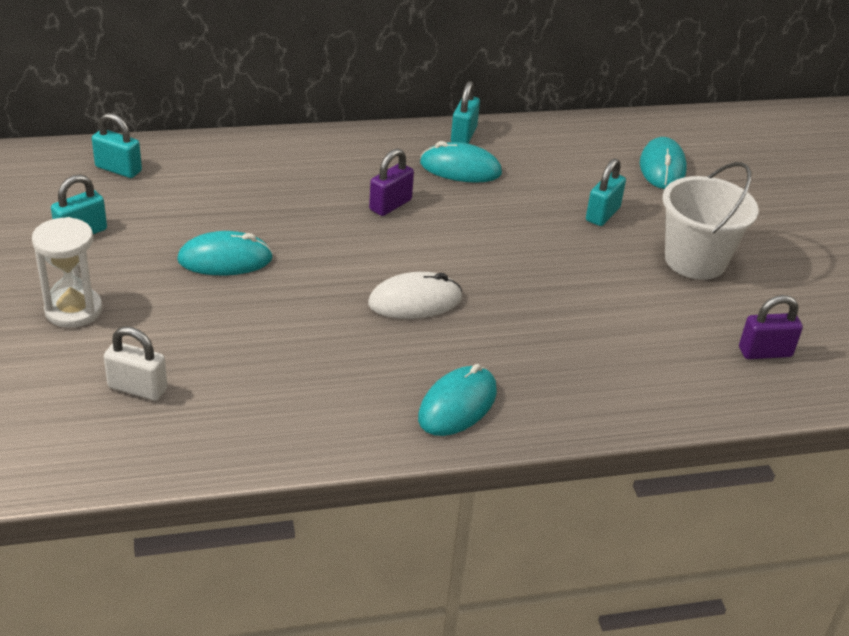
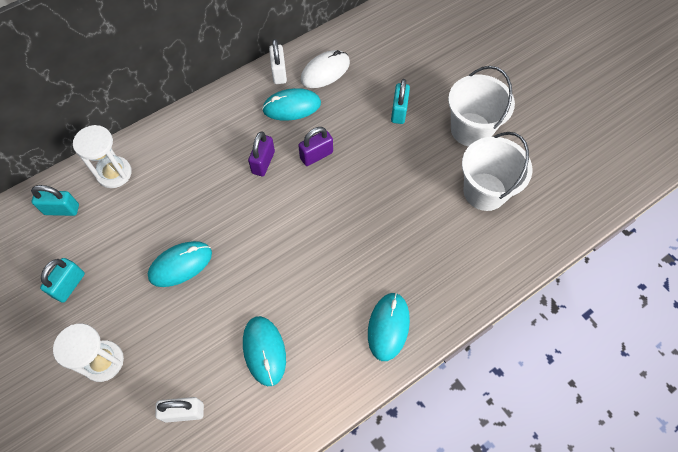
camera: 20 degrees left, 25 degrees up
white mouse [368,272,462,319] -> white mouse moved to [301,50,350,88]
turquoise padlock [451,81,480,144] -> white padlock [269,39,287,84]
turquoise mouse [640,137,687,189] -> turquoise mouse moved to [243,316,286,386]
purple padlock [739,295,803,359] -> purple padlock moved to [298,127,333,166]
none -> white hourglass [73,125,132,188]
none -> white bucket [462,132,532,211]

